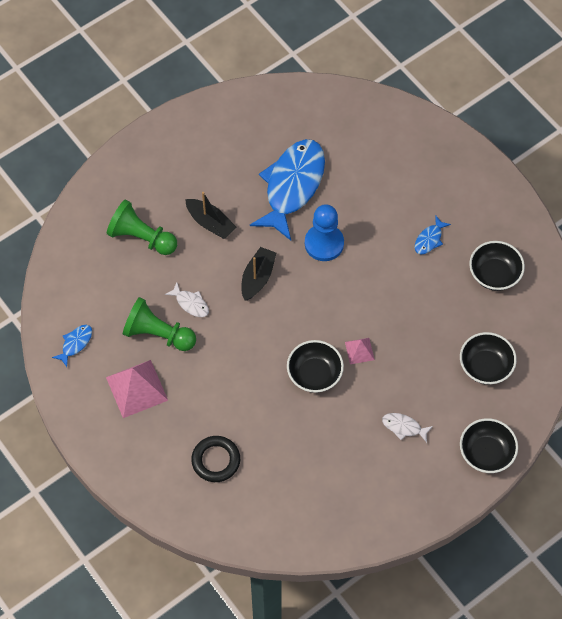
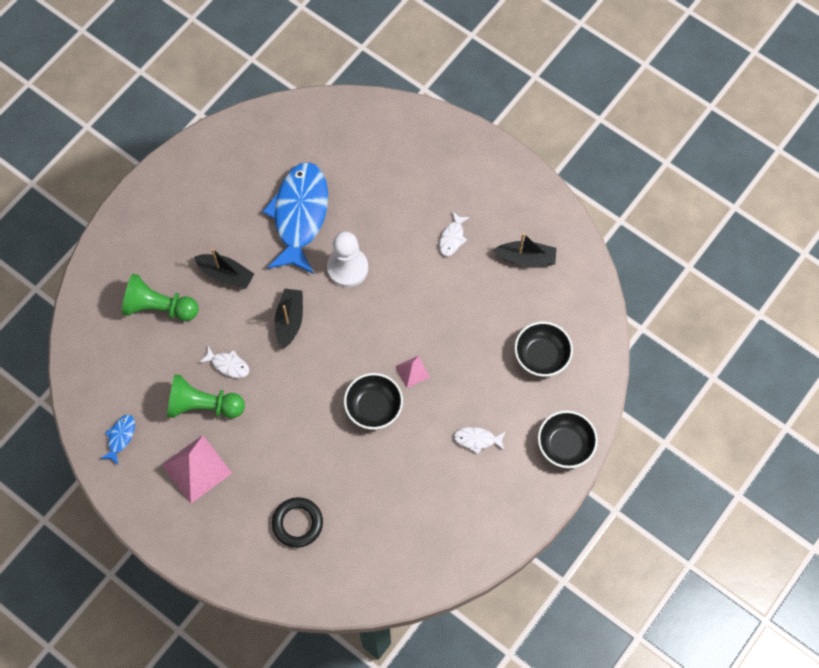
camera: 15 degrees left, 5 degrees up
blue pawn [305,204,344,261] -> white pawn [327,232,368,287]
blue fish [415,215,451,254] -> white fish [439,211,470,256]
black bowl [469,241,525,291] -> black boat [493,233,556,266]

